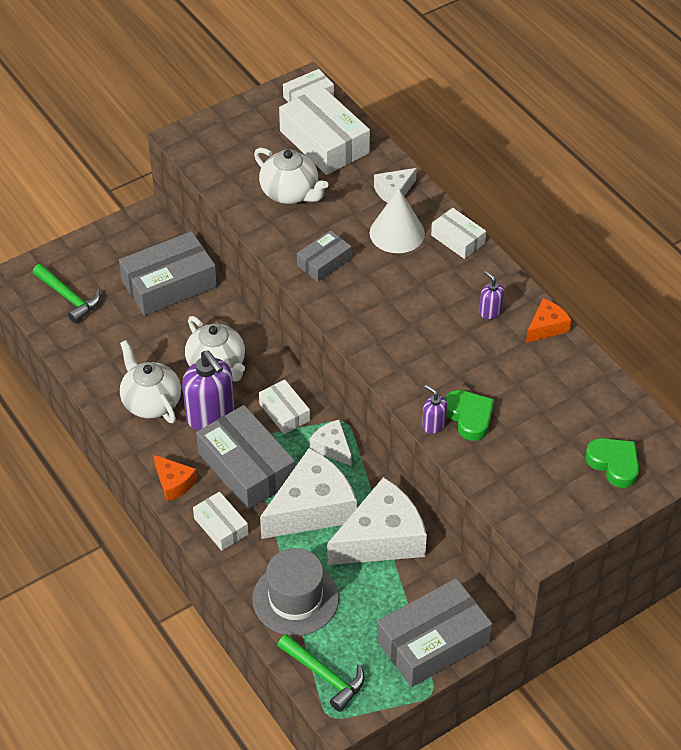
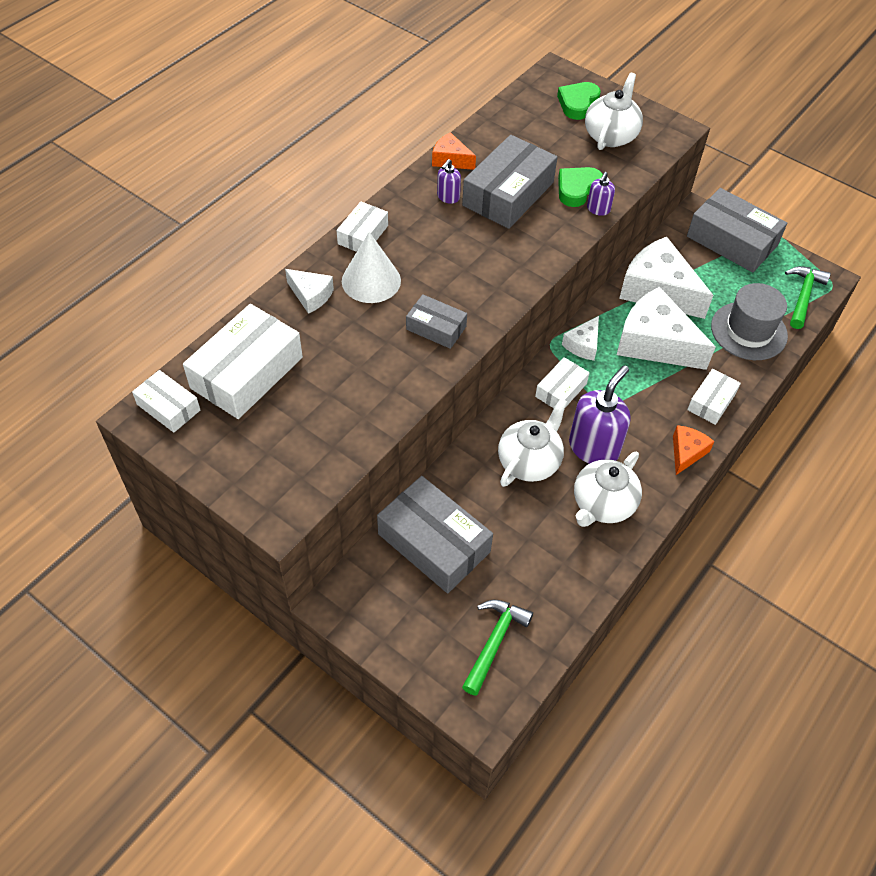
camera: 110 degrees left, 5 degrees up
grey box [196,405,295,510] -> grey box moved to [462,135,557,229]
white teapot [254,148,328,204] -> white teapot moved to [585,73,643,150]

